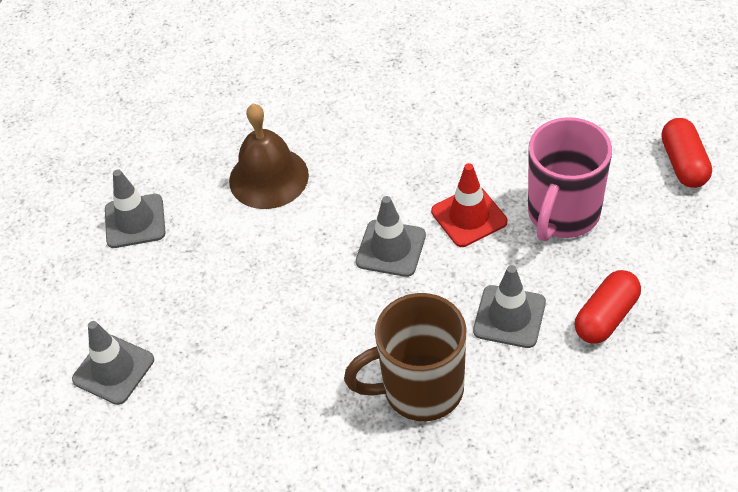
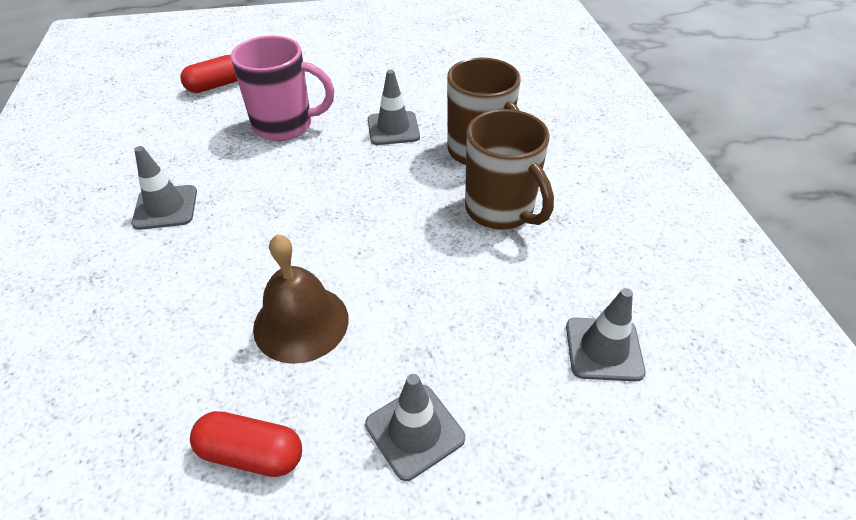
camera: 120 degrees left, 5 degrees down
grey traffic cone [356,196,426,277] -> grey traffic cone moved to [132,146,197,230]
red traffic cone [431,163,507,247] -> none
red capsule [575,270,641,344] -> red capsule moved to [190,411,302,477]
none -> brown mug [465,109,554,230]

